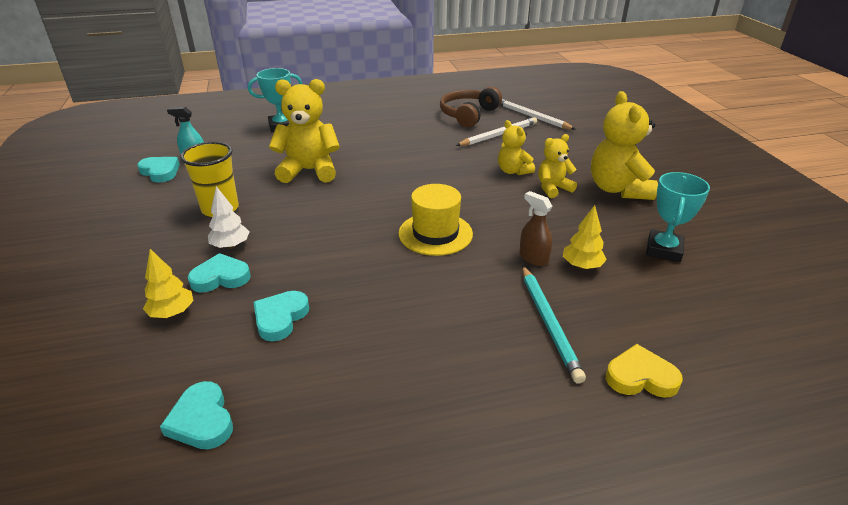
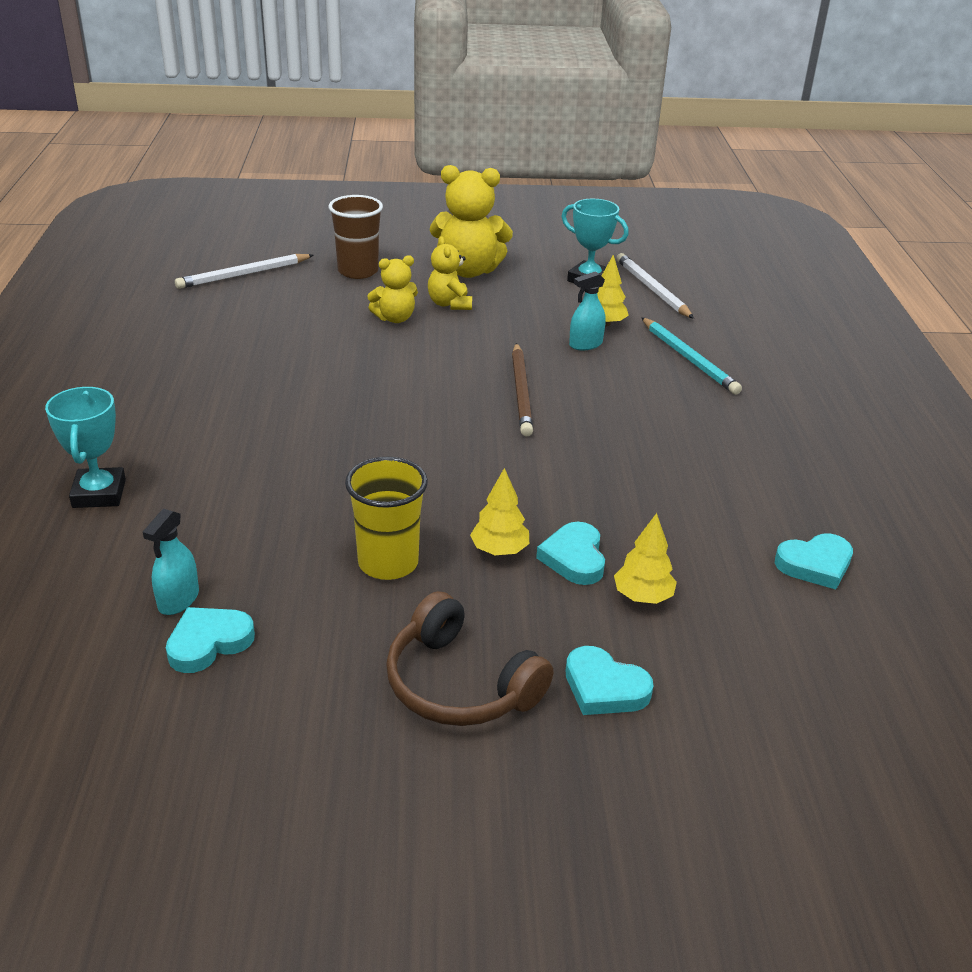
camera: 80 degrees left, 0 degrees up
white tree [208,186,250,249] -> yellow tree [470,468,529,555]
turquoise heart [253,291,309,341] -> turquoise heart moved to [565,646,654,715]
yellow teddy bear [269,79,340,183] -> none
yellow hat [399,184,473,256] -> brown pencil [512,343,533,437]
brown headphones [440,86,502,128] -> brown headphones moved to [386,591,553,726]
white pencil [456,117,537,146] -> white pencil moved to [616,253,694,319]
brown spray bottle [519,191,552,266] -> turquoise spray bottle [569,271,606,350]
turquoise pencil [522,265,586,384] -> turquoise pencil turned 60 degrees clockwise [641,317,742,394]
yellow heart [606,344,683,398] -> none
none -> brown cup [328,195,383,279]

